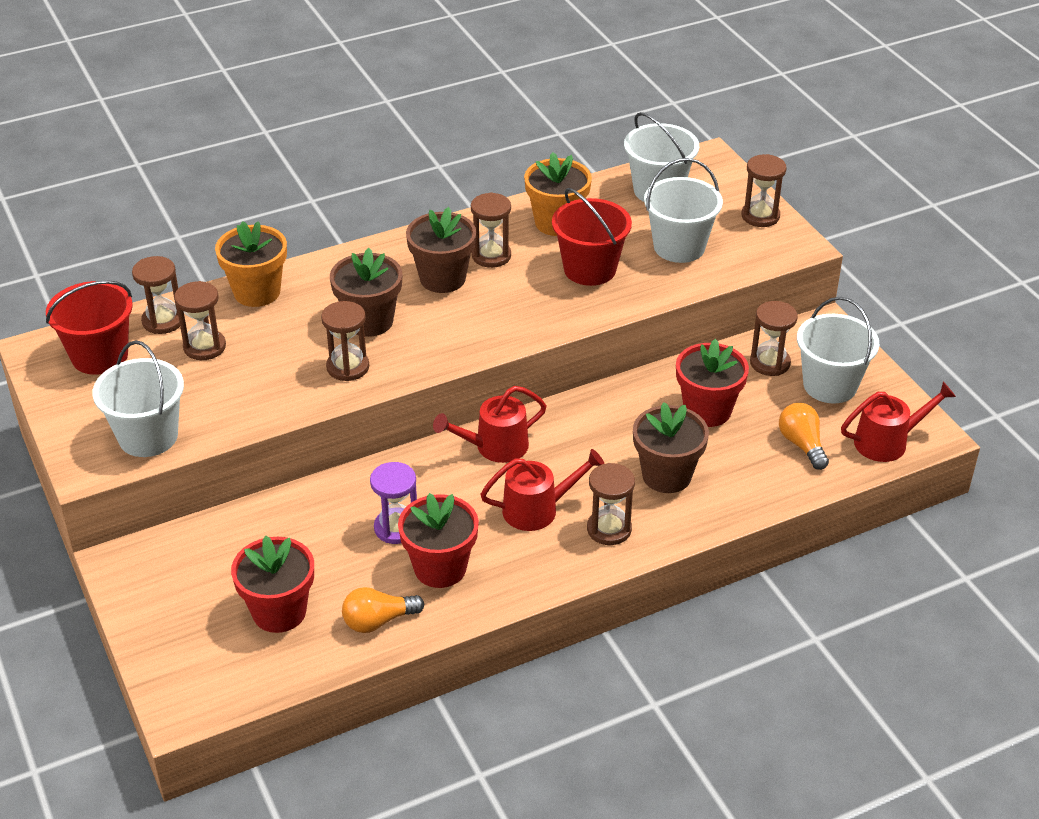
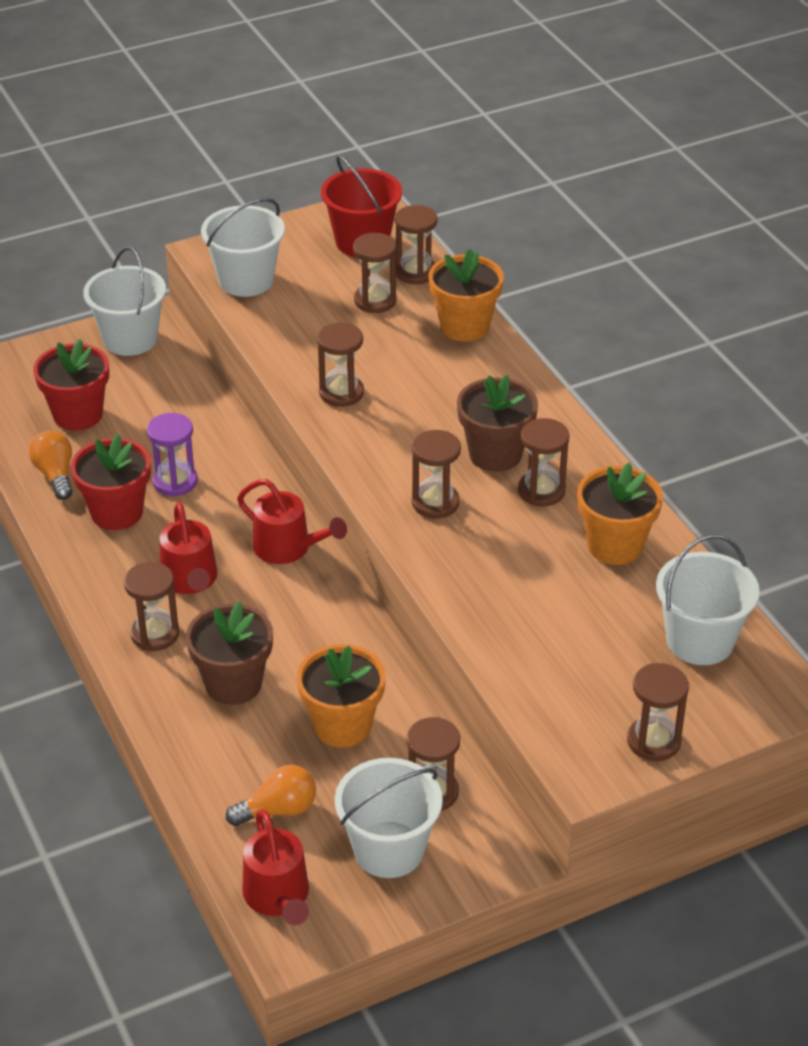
camera: 90 degrees right, 0 degrees up
brown flower pot [330,248,402,337] -> none
red watering can [433,386,547,463] -> red watering can turned 150 degrees clockwise [237,479,347,564]
red bucket [552,188,632,286] -> none
white bucket [644,158,723,263] -> white bucket moved to [83,246,166,356]
red flower pot [676,339,749,427] -> orange flower pot [297,644,386,748]
none -> brown hourglass [412,430,461,519]

